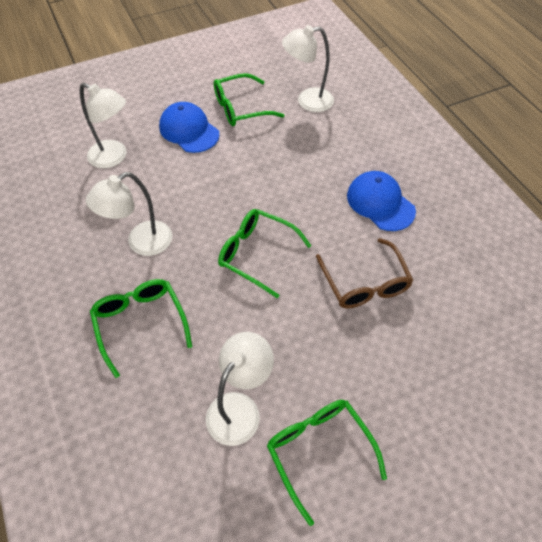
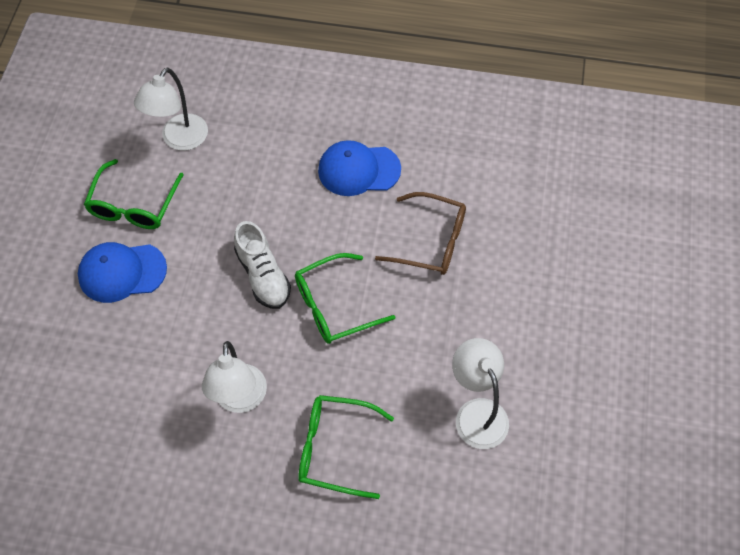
camera: 55 degrees left, 5 degrees up
white lamp [80,83,126,168] -> none
green glasses [267,400,387,526] -> none
none -> white shoe [234,221,291,309]

